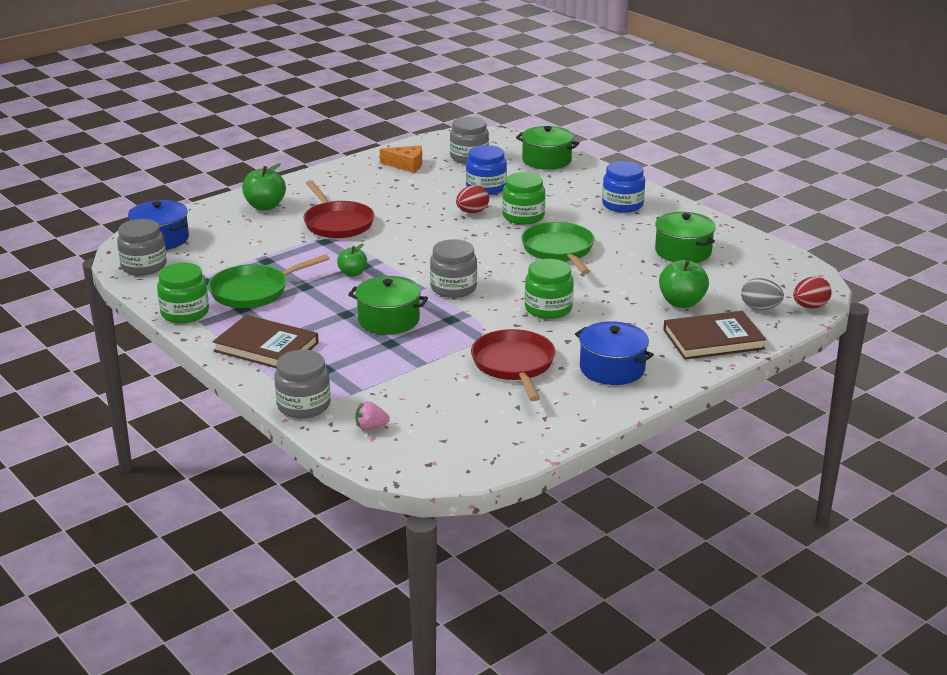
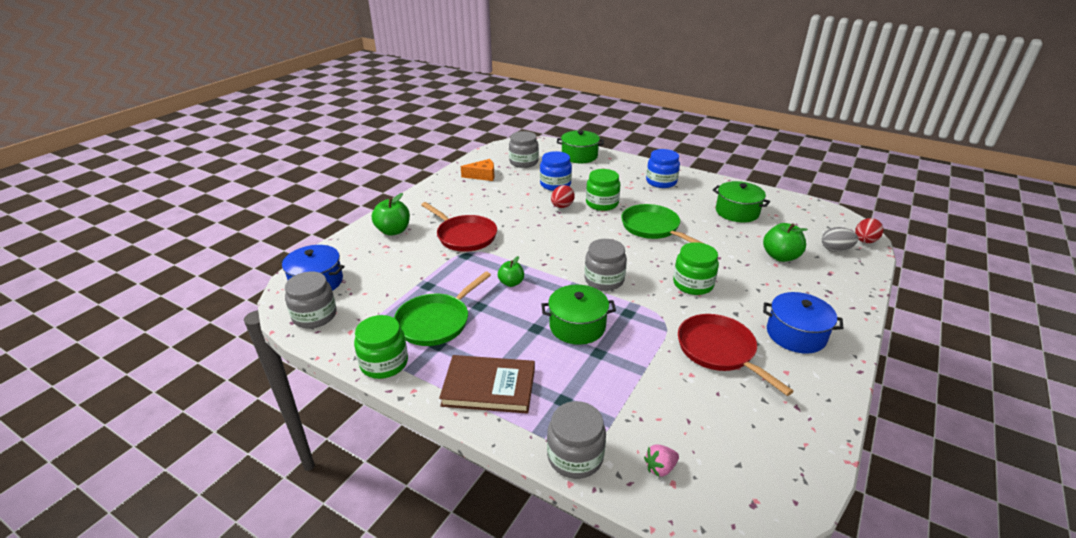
camera: 20 degrees left, 5 degrees up
brown book [663,311,766,360] -> none

